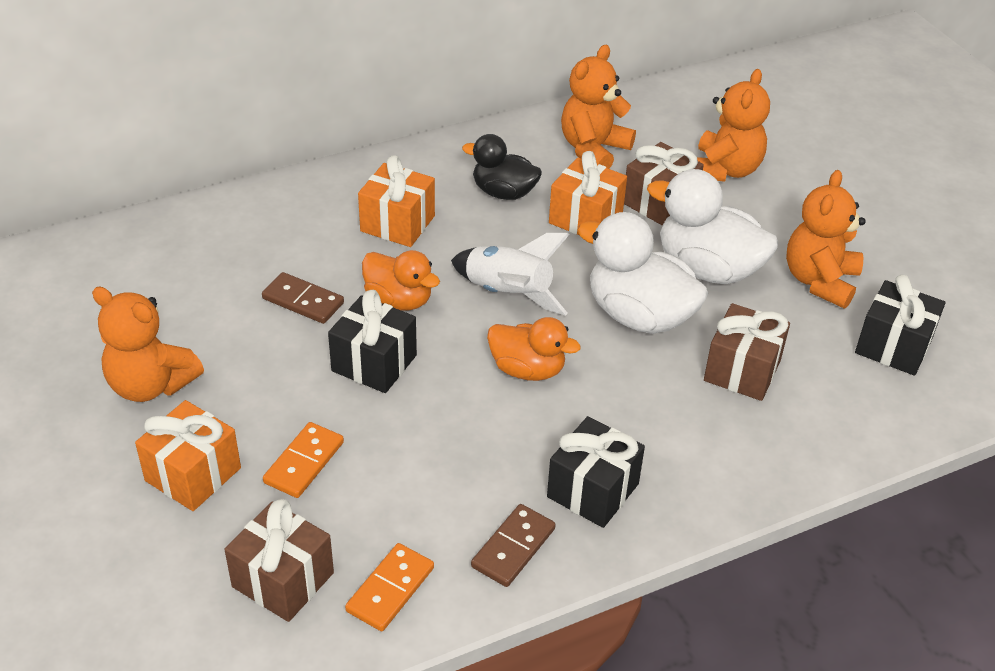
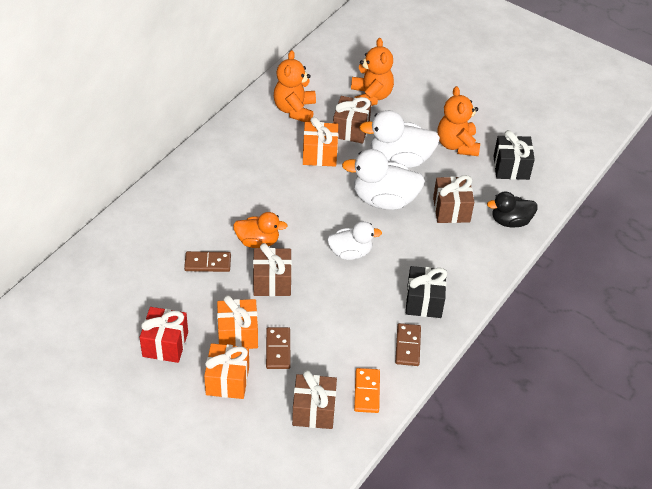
camera: 30 degrees left, 5 degrees up
orange teddy bear [92,287,204,402] -> red gift [140,307,188,363]
orange domino [263,422,344,498] -> brown domino [266,327,290,369]
black gift [328,290,417,393] -> brown gift [253,243,292,296]
orange gift [358,155,435,247] -> orange gift moved to [217,295,258,349]
white rocket [451,233,570,316] -> none
black duck [462,134,542,200] -> black duck moved to [487,192,538,227]
orange duck [487,317,581,381] -> white duck [327,221,382,260]

